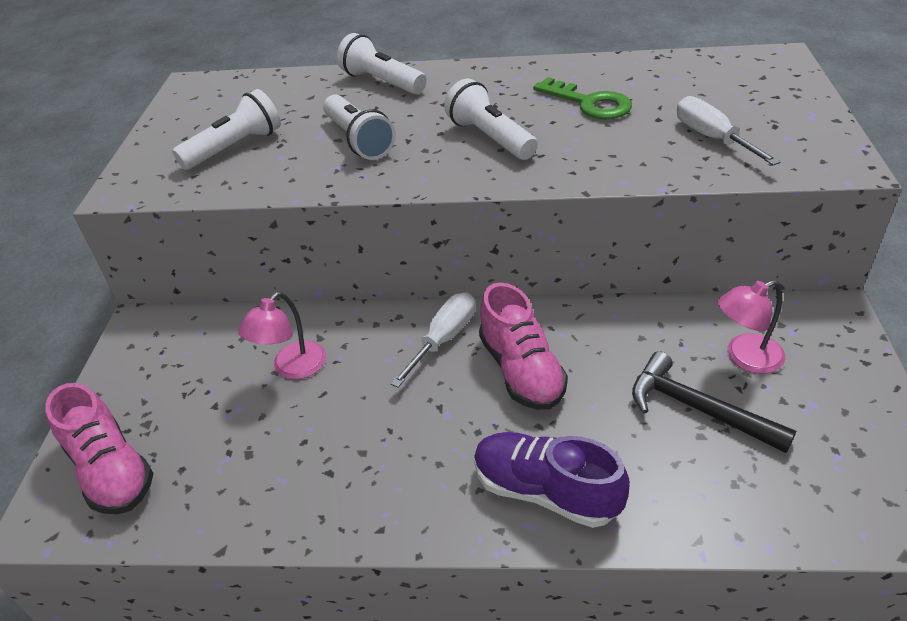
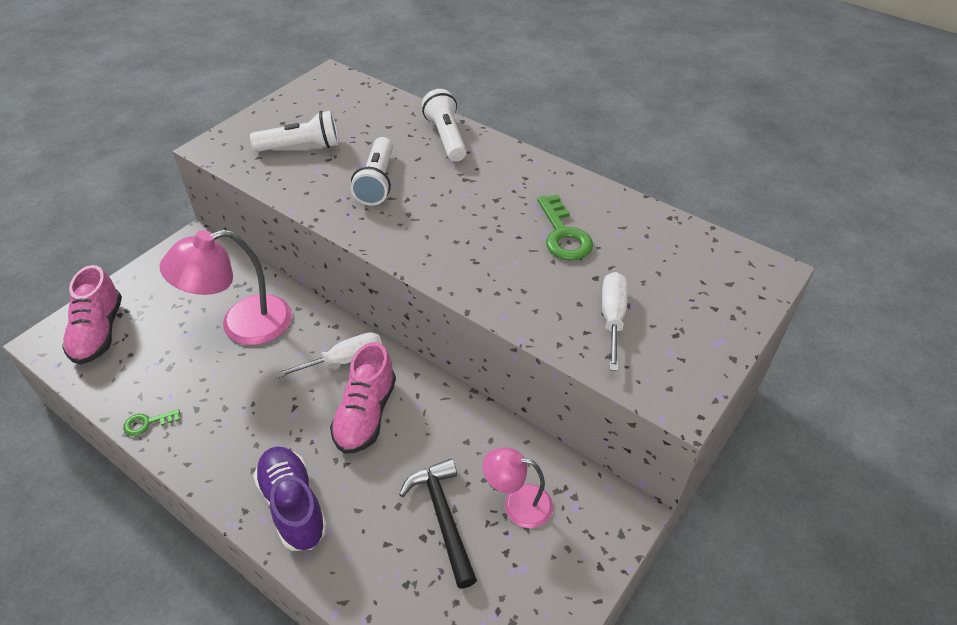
camera: 30 degrees right, 5 degrees up
pink lamp [238,292,326,379] -> pink lamp [160,230,292,345], size x1.71
white flashlight [444,79,538,160] -> none
none -> green key [123,409,180,436]

